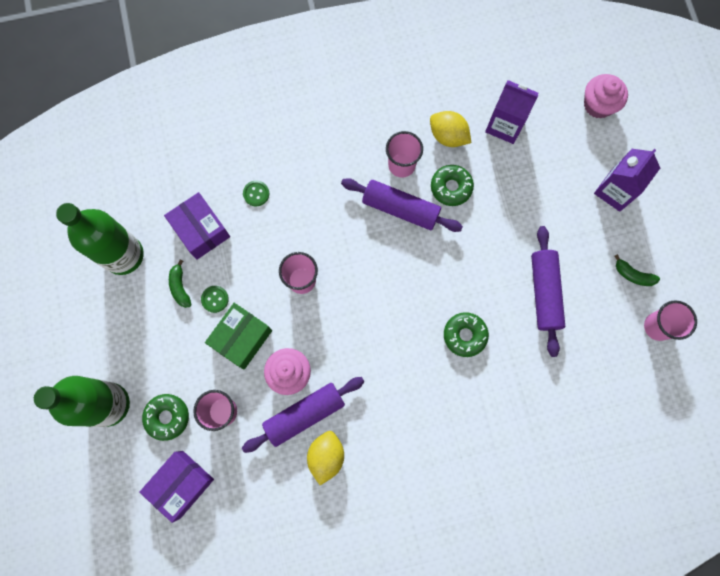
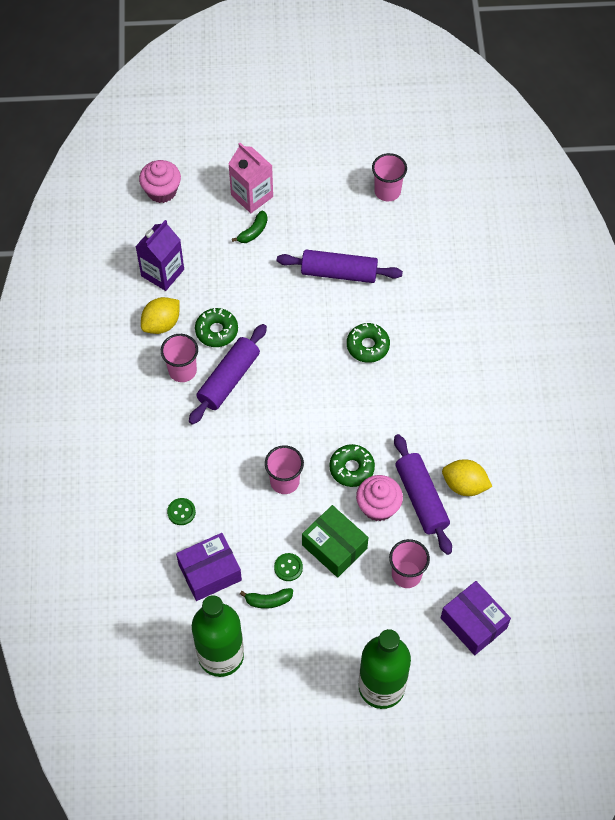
camera: 80 degrees left, 15 degrees down
green donut [142,394,189,441] -> green donut moved to [329,444,375,487]
purple carton [594,149,660,212] -> pink carton [228,143,273,213]
green banana [615,254,660,286] -> green banana moved to [232,211,268,243]

